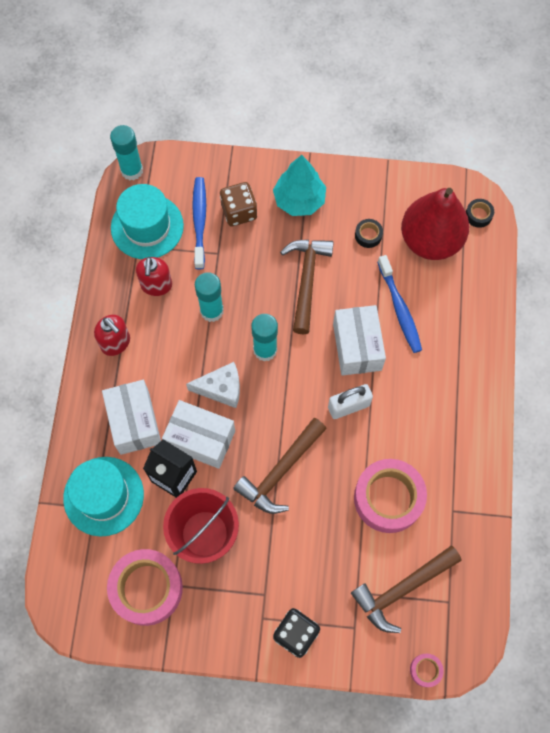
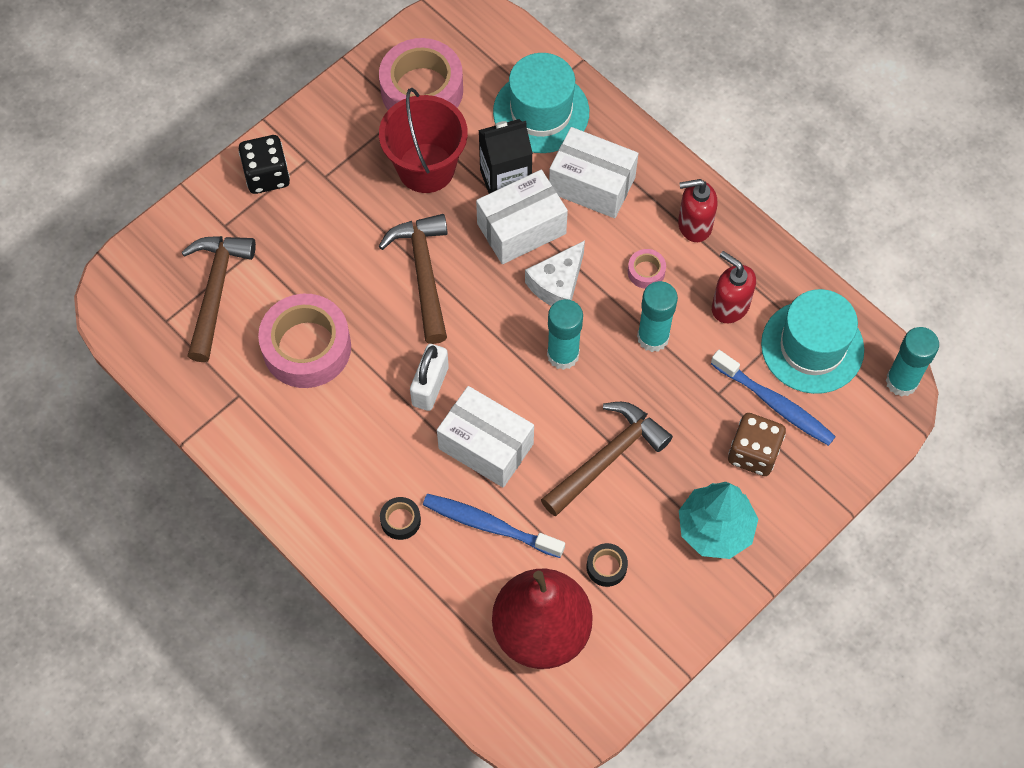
camera: 130 degrees right, 5 degrees down
brown hammer [280,240,334,334] -> brown hammer turned 90 degrees counterclockwise [541,402,673,516]
pink tape [410,654,444,687] -> pink tape moved to [628,249,666,289]
black tape [466,199,494,228] -> black tape moved to [380,497,421,540]

